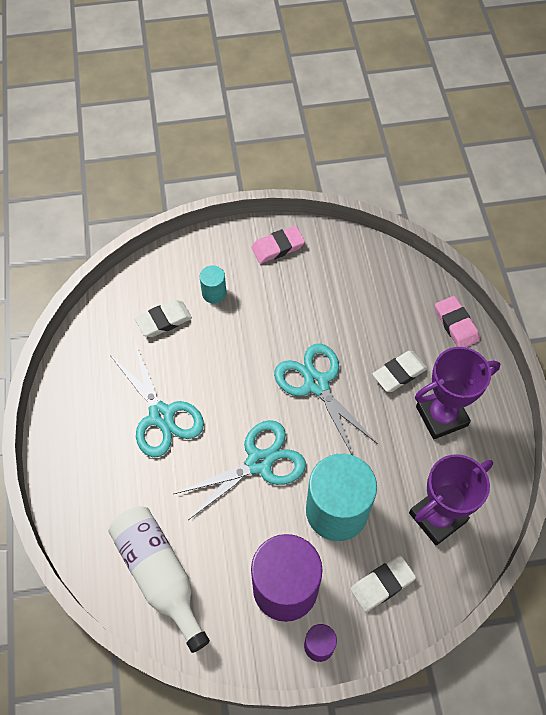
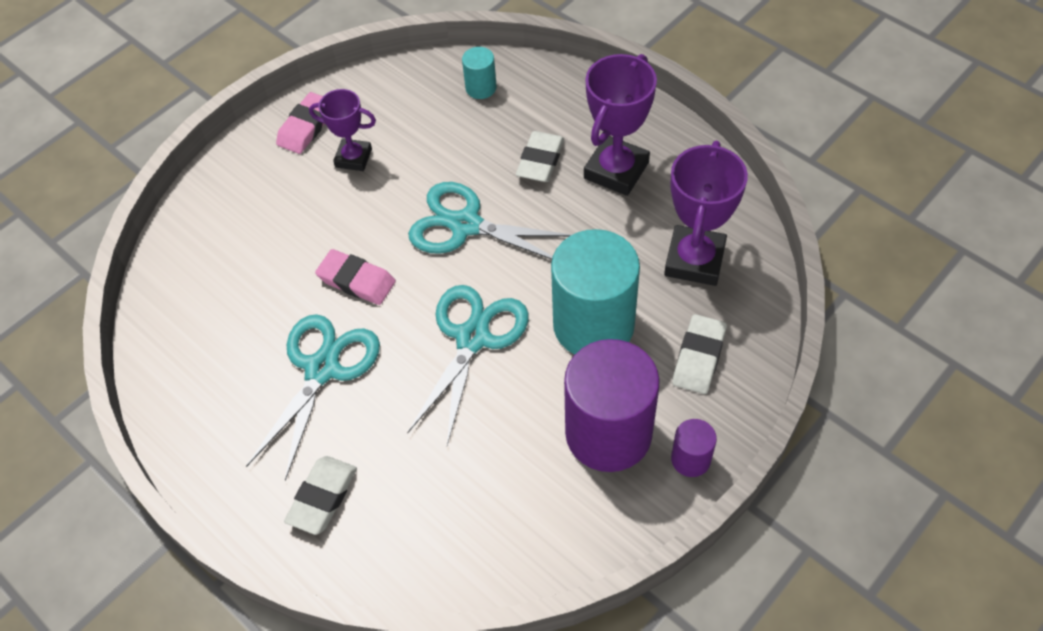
camera: 35 degrees left, 5 degrees down
white bottle [108,506,210,653] -> none
turquoise scissors [110,343,204,457] -> turquoise scissors turned 90 degrees counterclockwise [246,314,380,481]
white eraser [135,300,192,337] -> white eraser moved to [284,456,357,535]
turquoise cylinder [200,265,227,304] -> turquoise cylinder moved to [462,47,497,99]
pink eraser [435,296,480,347] -> pink eraser moved to [315,249,396,305]
none -> purple trophy [309,89,376,171]

